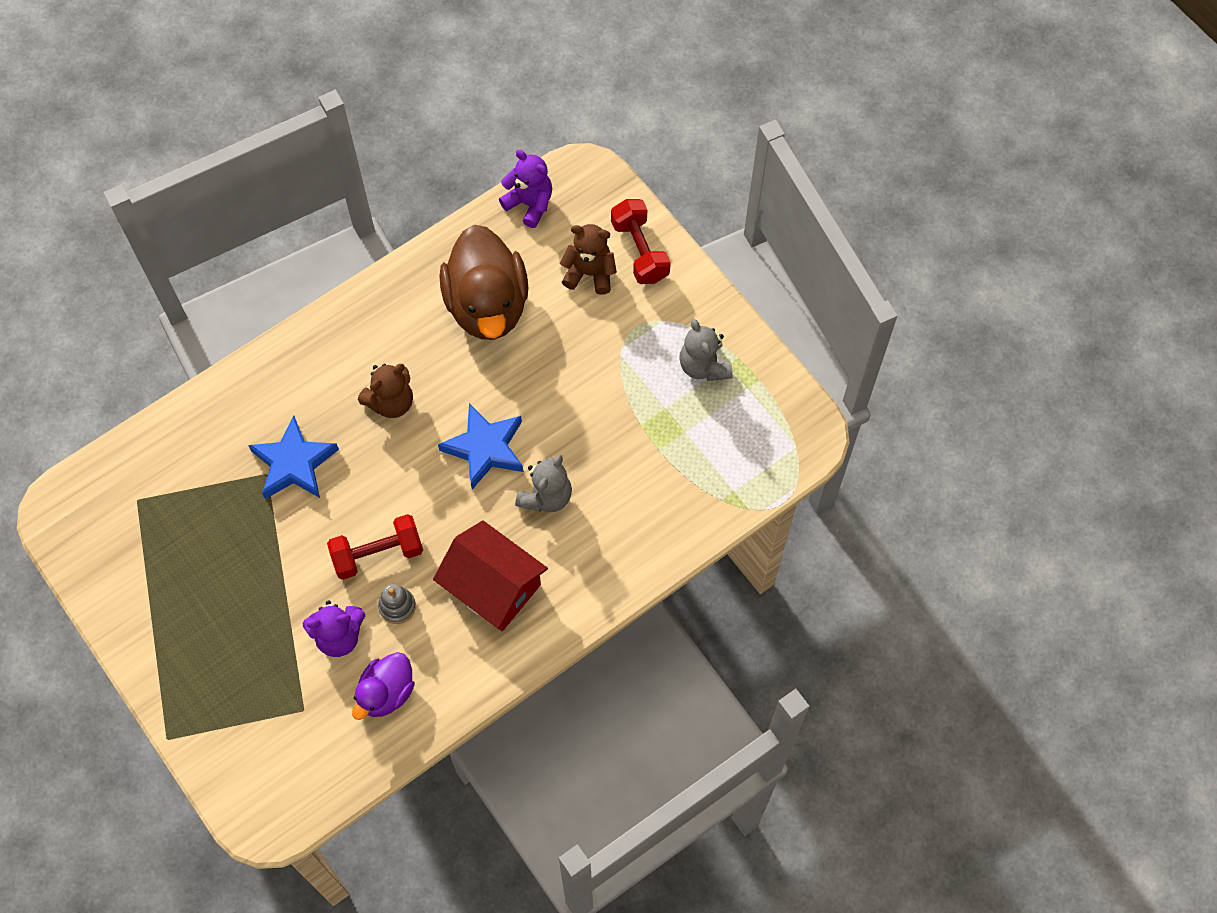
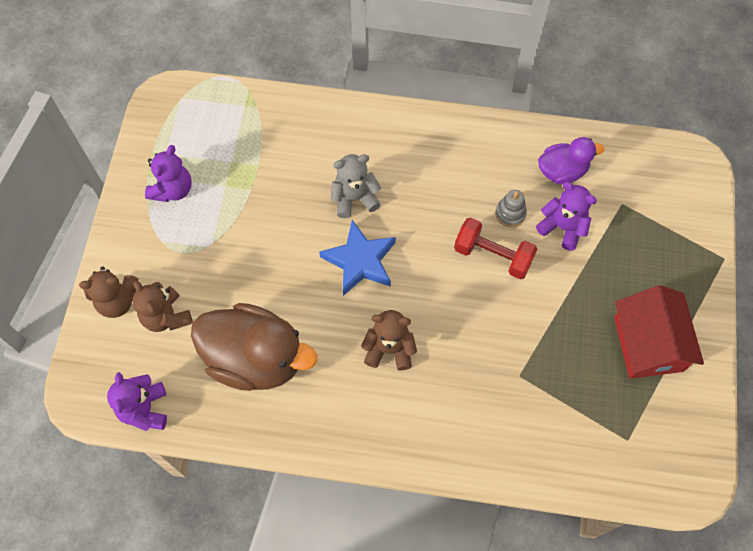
camera: 135 degrees left, 0 degrees up
blue star [248,416,339,499] -> none
red house [433,520,548,631] -> red house moved to [614,285,704,379]
brown duck [439,225,528,340] -> brown duck turned 75 degrees clockwise [191,303,317,391]
red dumbbell [611,199,671,284] -> brown teddy bear [79,267,138,318]
grey teddy bear [679,319,733,381] -> purple teddy bear [145,145,192,202]

